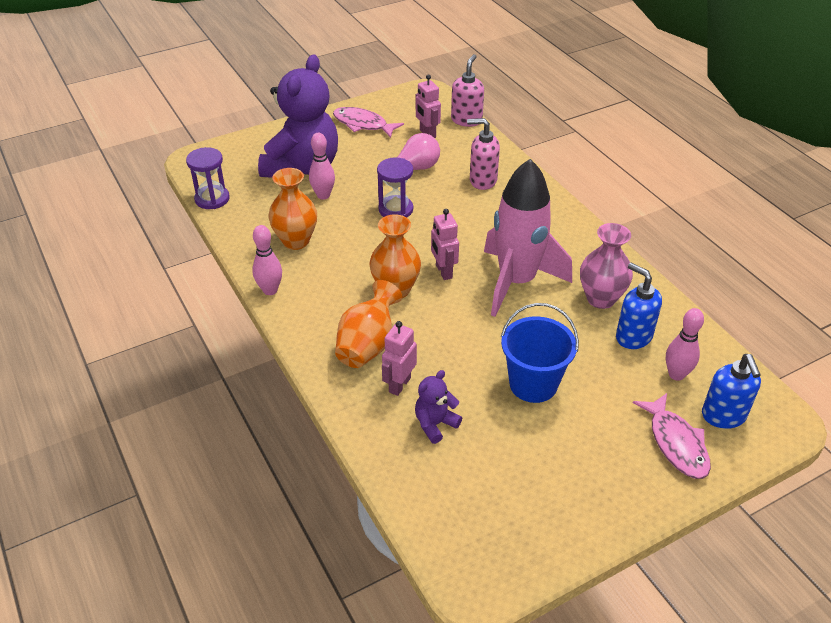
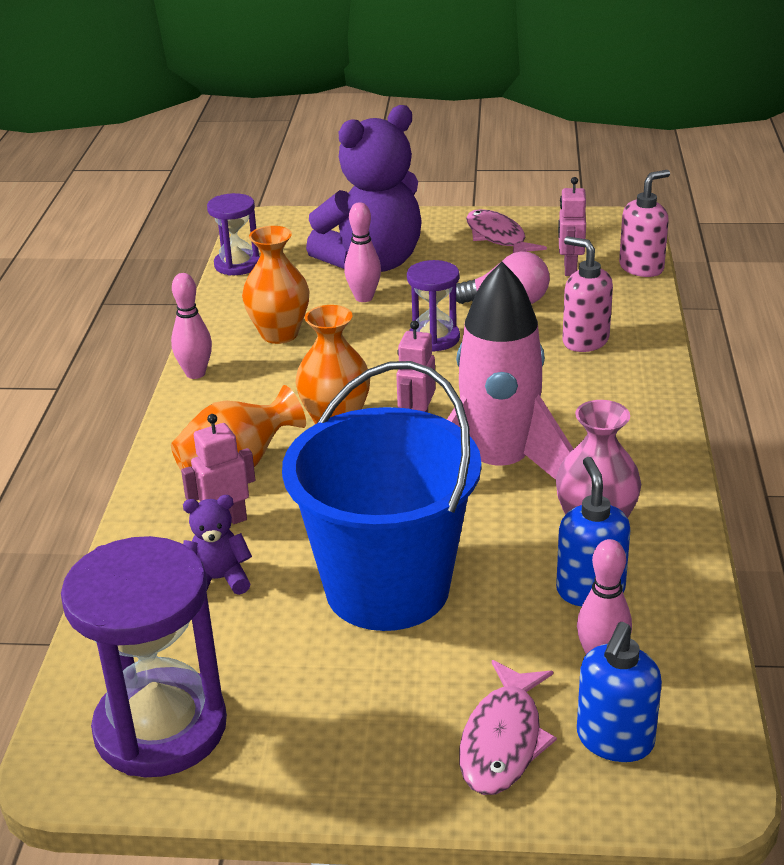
camera: 35 degrees right, 10 degrees down
blue bucket [501,303,579,403] -> blue bucket [282,361,481,631], size x1.67
none -> purple hourglass [61,536,227,777]

